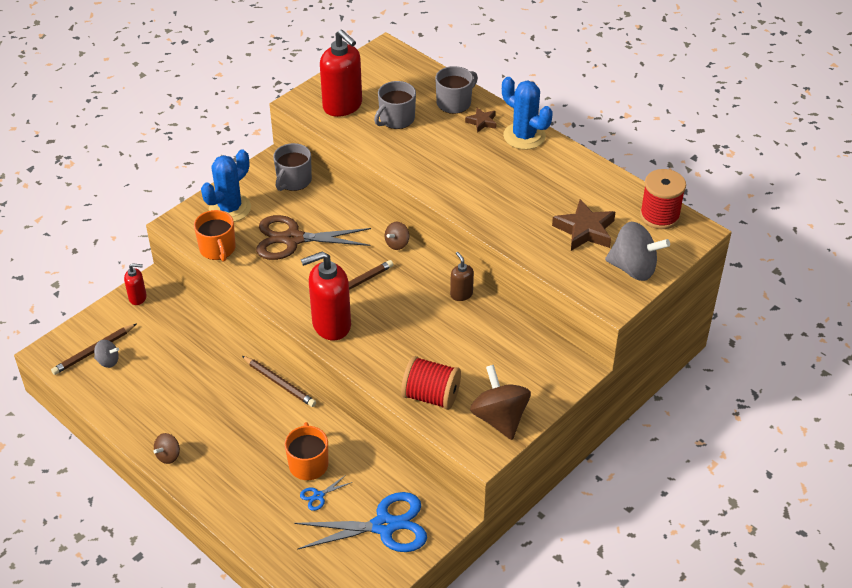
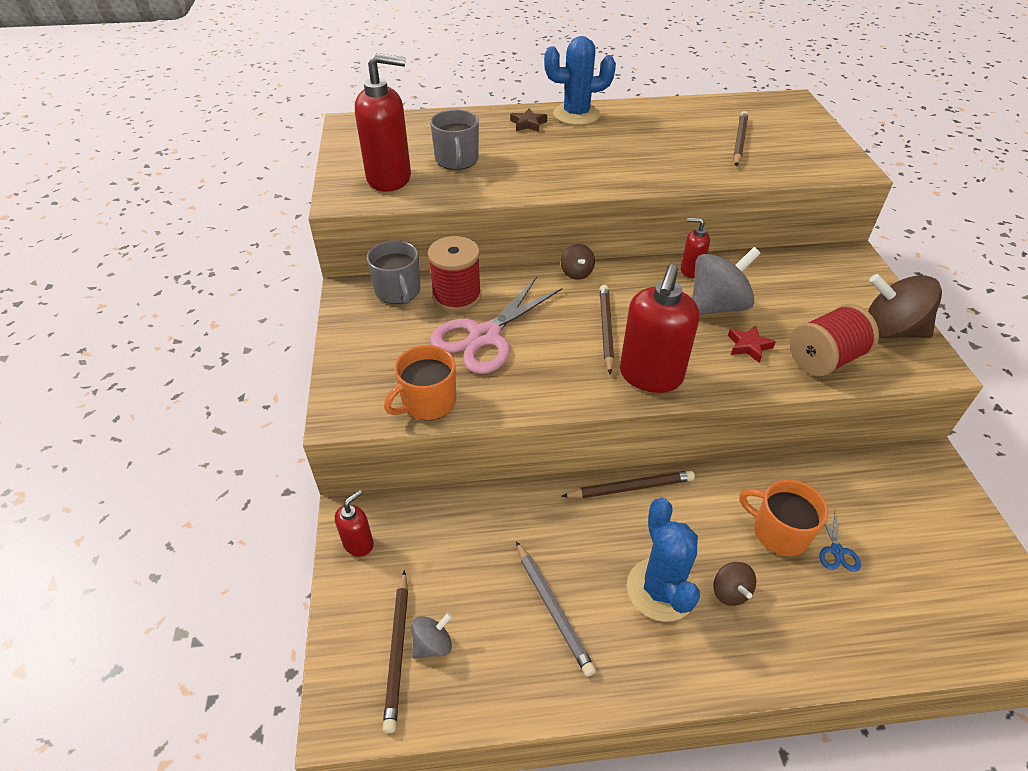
camera: 50 degrees left, 0 degrees up
brown spinning top [153,433,180,464] -> brown spinning top moved to [713,562,756,606]
orange mug [194,210,236,262] -> orange mug turned 120 degrees clockwise [384,345,456,420]
blue cactus [201,150,251,222] -> blue cactus moved to [627,498,700,622]
brown scissors [256,215,371,260] -> pink scissors [430,277,563,374]
blue scissors [294,492,427,552] -> none
grey mug [435,66,478,114] -> none
brown soap dispenser [450,252,474,301] -> red soap dispenser [681,218,710,278]
brown star [552,199,615,251] -> brown pencil [733,111,748,166]
grey spinning top [605,222,670,281] -> grey spinning top moved to [692,247,761,315]
red spool [640,169,686,229] -> red spool moved to [428,236,481,312]
none -> grey pencil [516,541,596,677]
none -> red star [728,325,776,363]

